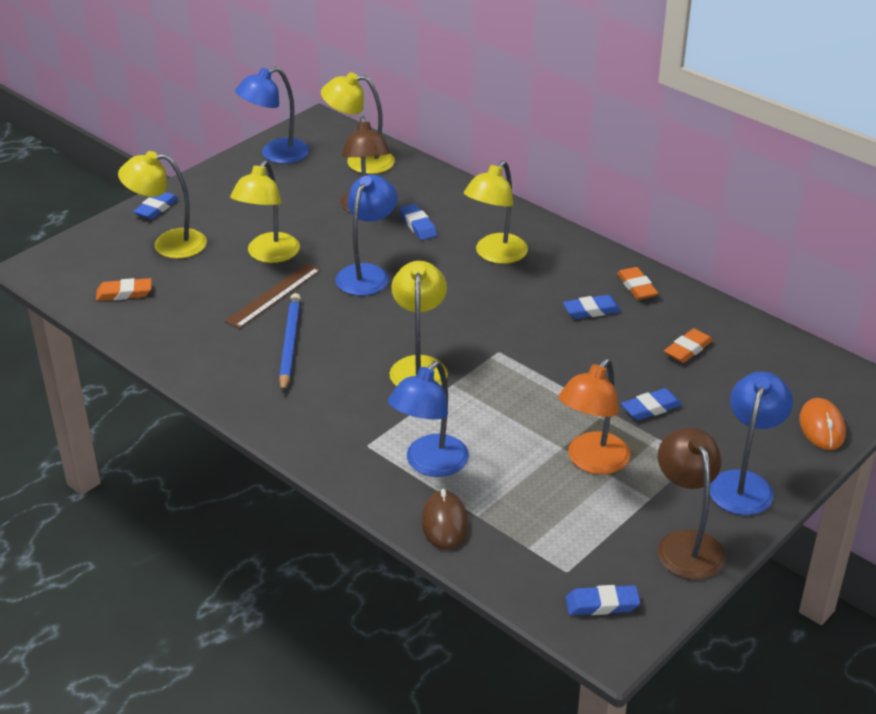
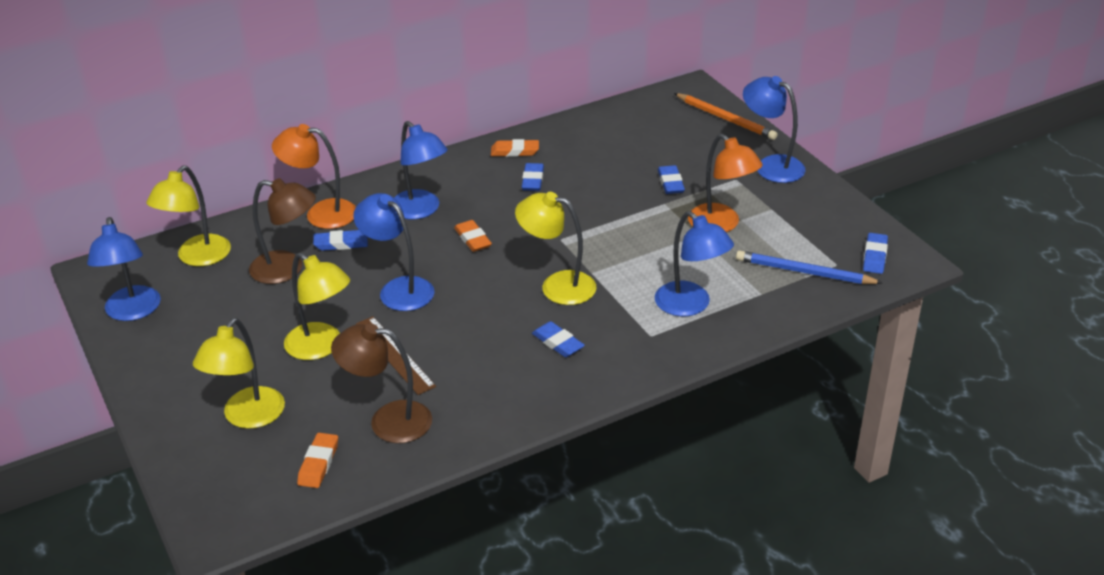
camera: 70 degrees left, 0 degrees up
blue eraser [133,192,179,220] -> blue eraser moved to [532,321,585,357]
blue pencil [279,293,301,393] -> blue pencil moved to [736,250,883,284]
brown mouse [421,489,468,550] -> none
yellow lamp [464,161,528,264] -> blue lamp [394,121,448,219]
brown lamp [658,428,725,580] -> brown lamp moved to [331,323,432,443]
orange eraser [664,328,713,363] -> orange eraser moved to [454,220,492,252]
orange mouse [799,398,846,450] -> orange pencil [674,93,778,140]
none -> orange lamp [272,124,356,229]

